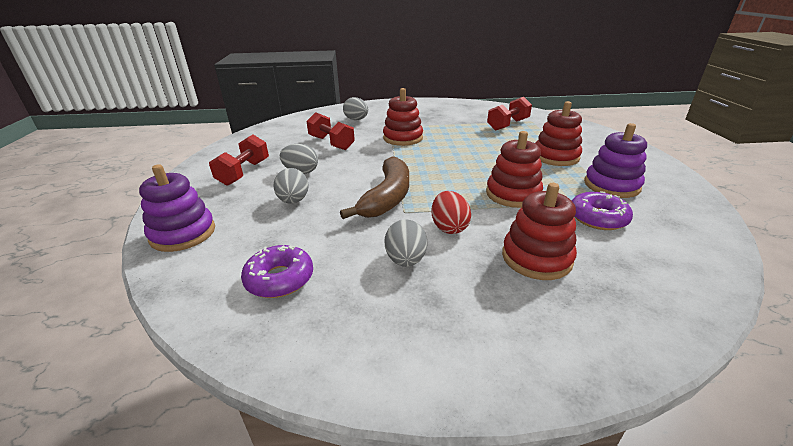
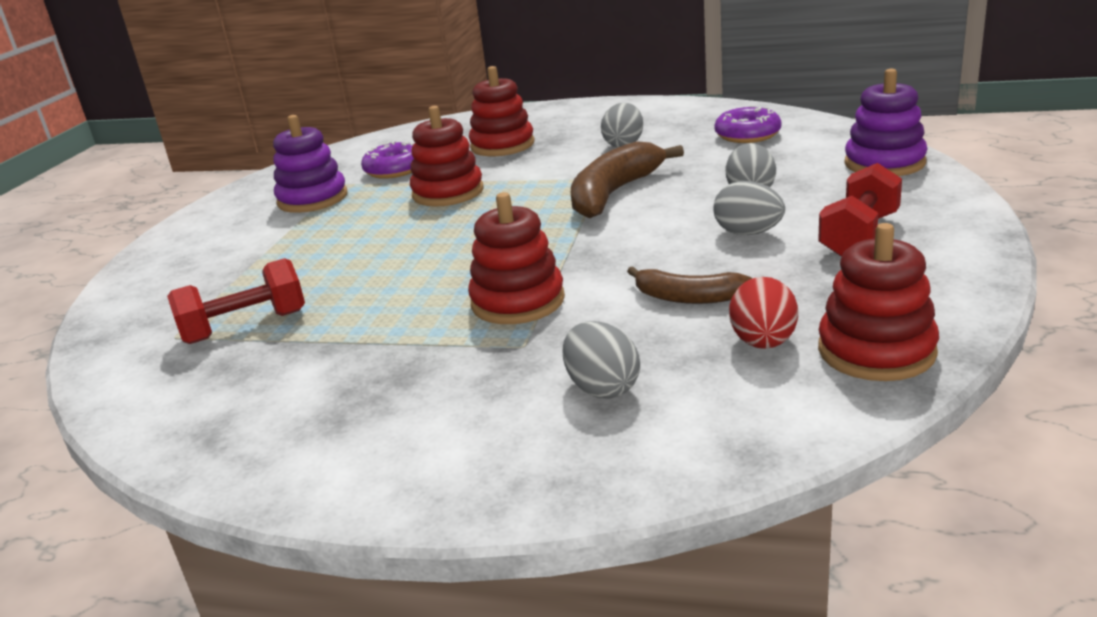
camera: 160 degrees left, 5 degrees down
red dumbbell [306,112,355,150] -> brown banana [627,266,752,304]
red egg [431,191,471,234] -> red egg moved to [729,277,798,349]
red stacking toy [535,101,582,166] -> red stacking toy moved to [818,223,939,381]

